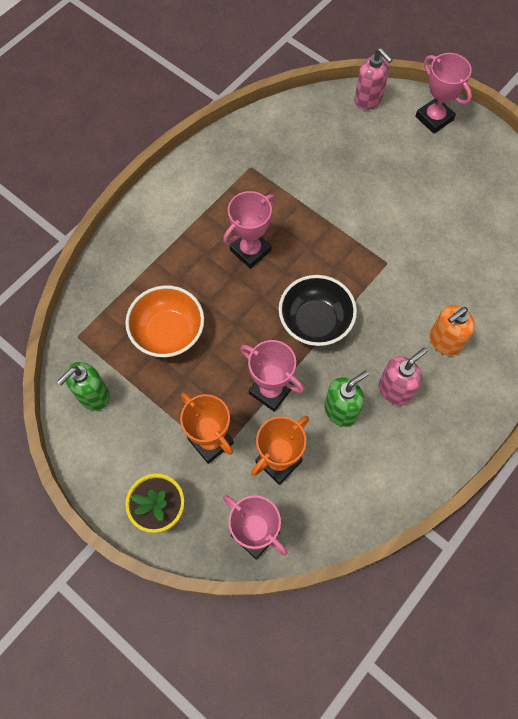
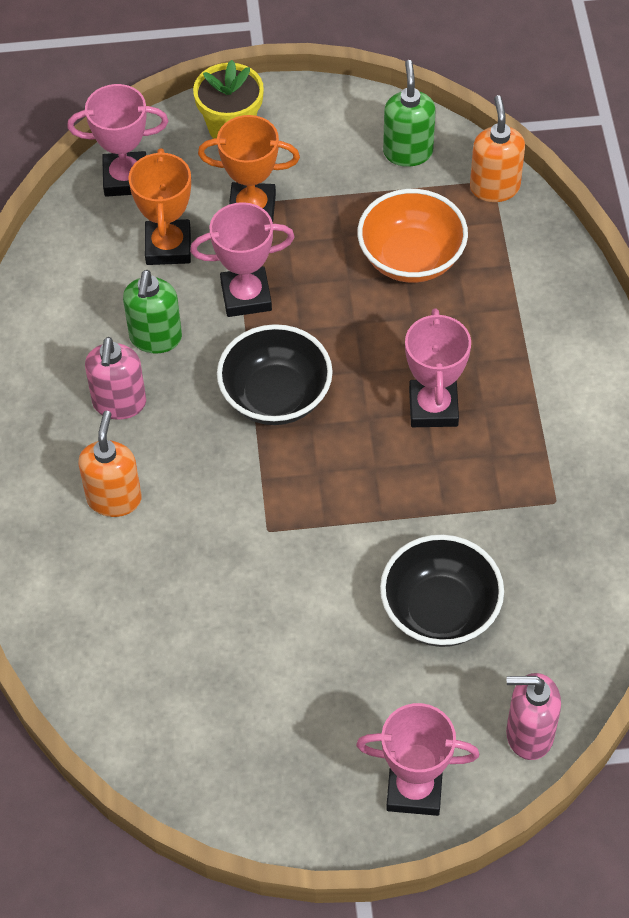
camera: 135 degrees right, 10 degrees down
none -> black bowl [380,535,504,647]
none -> orange soap dispenser [470,95,525,202]

